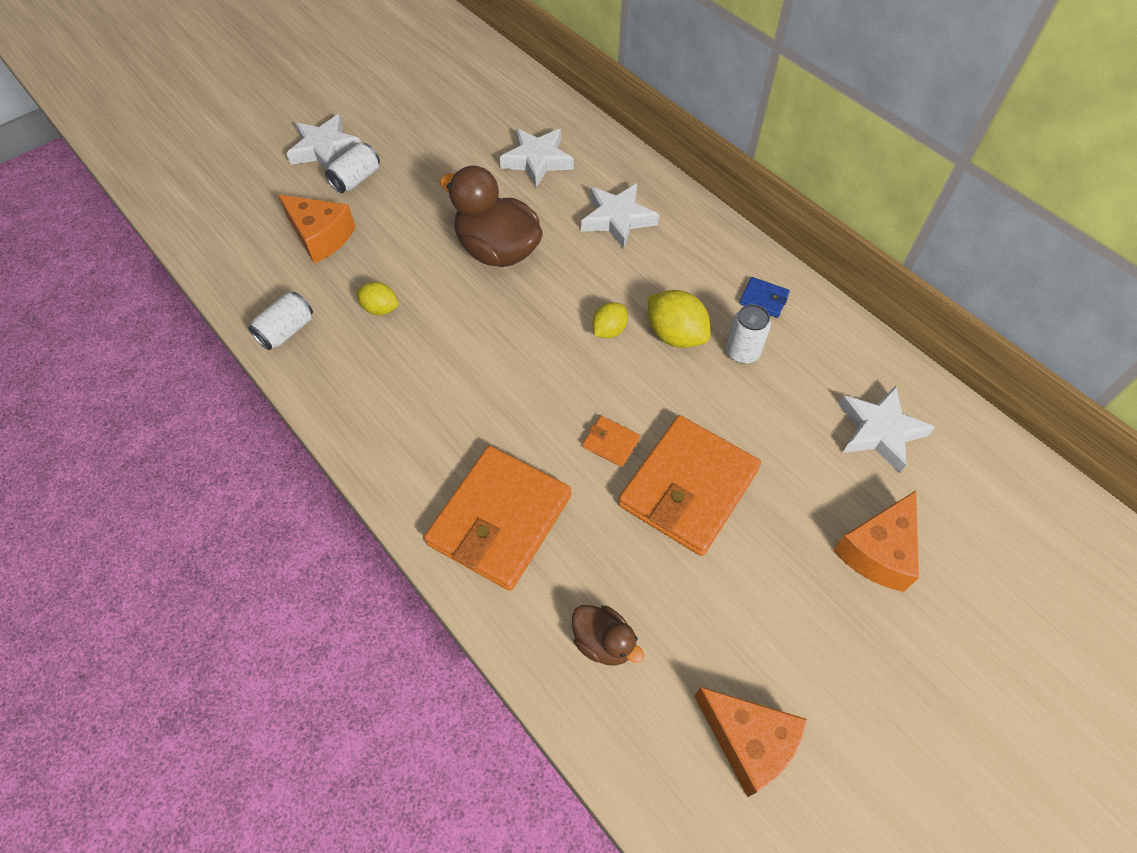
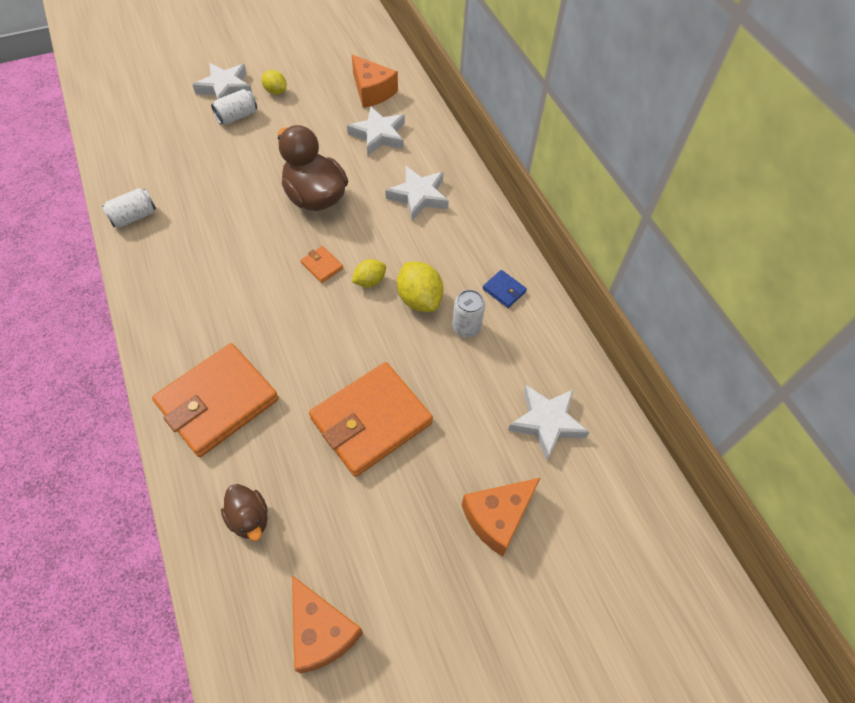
camera: 15 degrees right, 0 degrees up
orange cheese [278,195,356,264] -> orange cheese moved to [352,54,398,108]
yellow lemon [356,282,398,315] -> yellow lemon moved to [262,70,287,95]
orange wallet [583,416,640,467] -> orange wallet moved to [301,246,343,283]

